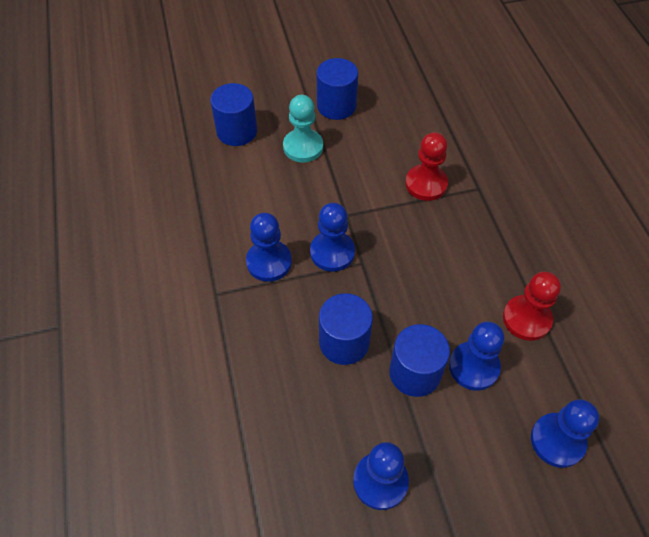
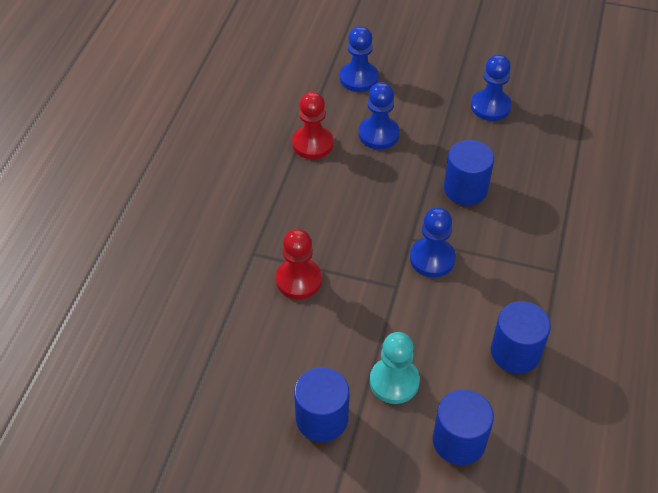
camera: 150 degrees left, 5 degrees down
blue pawn [246,213,292,282] -> none
blue cylinder [389,324,450,397] -> blue cylinder moved to [491,301,551,373]

